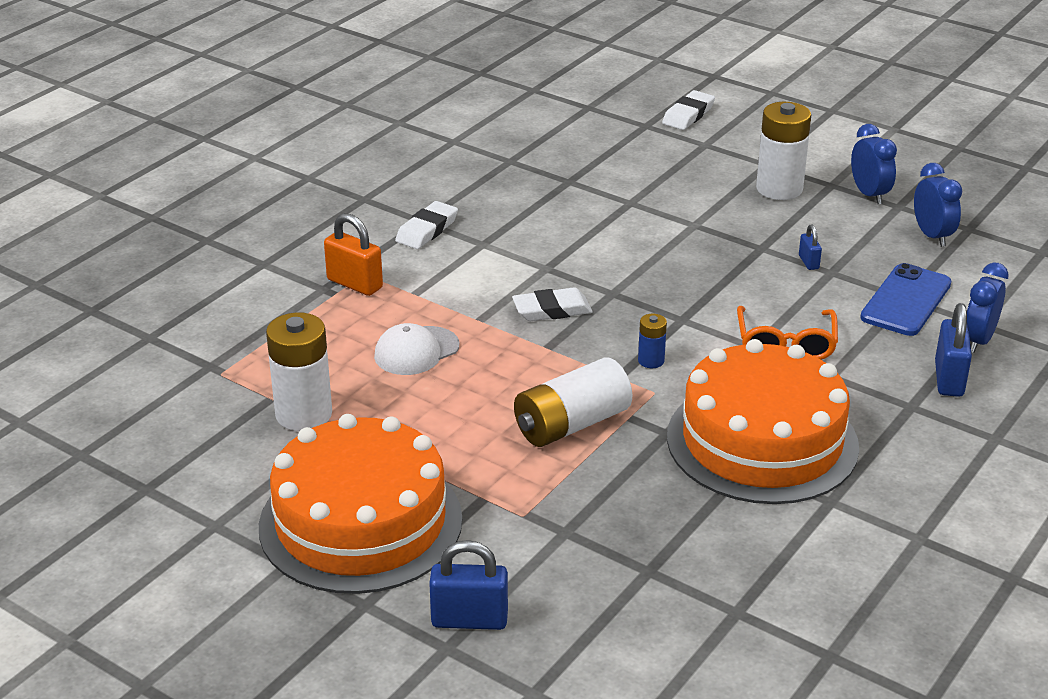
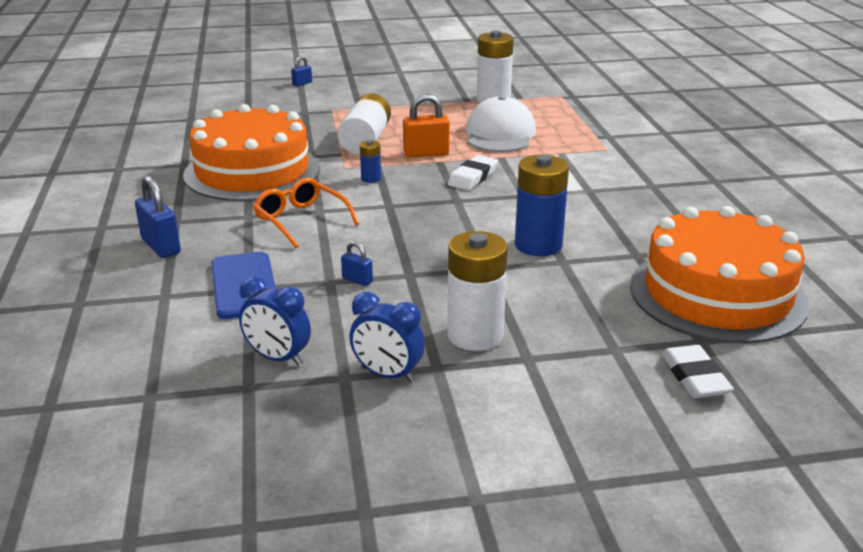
camera: 135 degrees right, 5 degrees down
orange cake [259,414,462,594] -> orange cake moved to [630,206,809,344]
orange padlock [324,213,383,296] -> orange padlock moved to [403,94,450,157]
white cap [374,323,459,375] -> white cap [466,96,536,152], size x1.53
white eraser [395,201,458,249] -> none
blue padlock [429,540,508,630] -> blue padlock [291,56,312,86], size x0.54
blue clock [967,263,1009,353] -> none
none -> blue battery [515,155,569,256]

